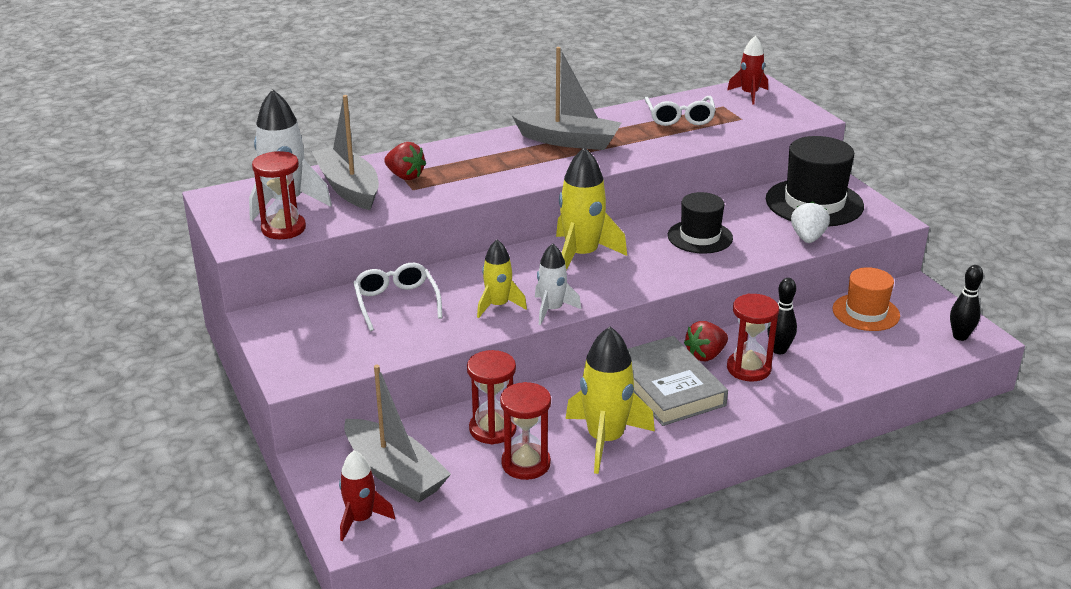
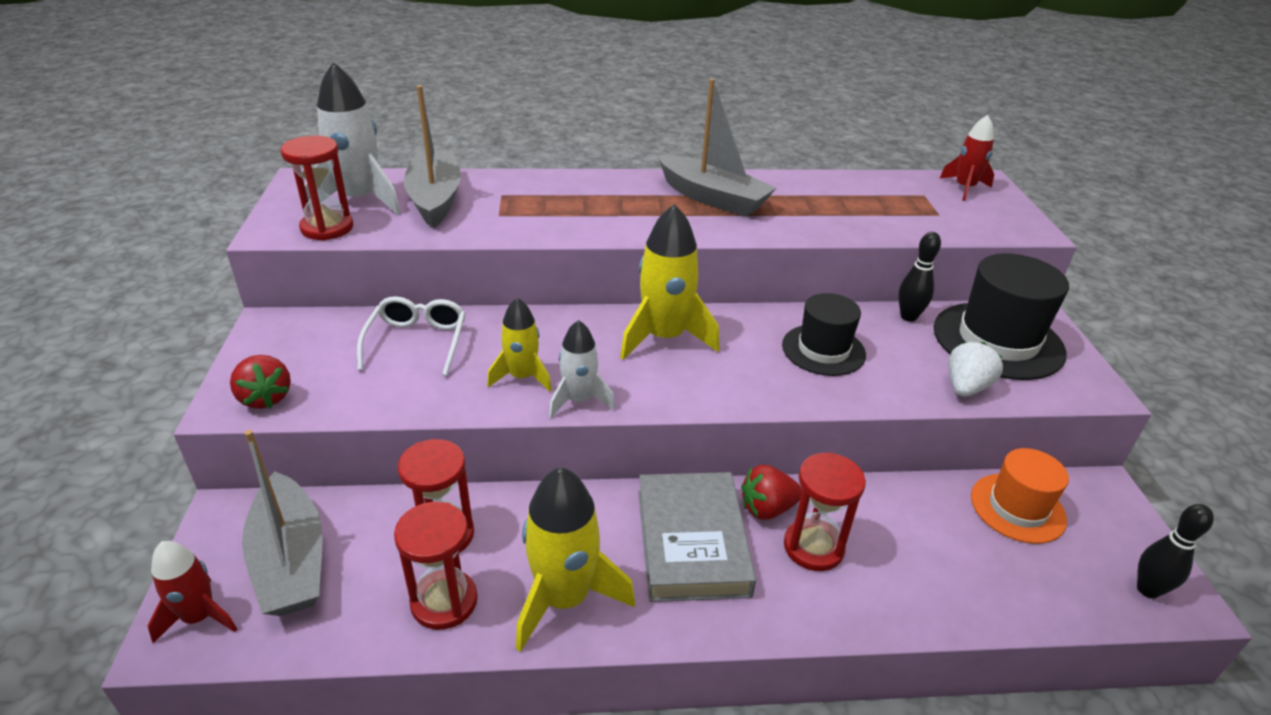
camera: 20 degrees right, 5 degrees up
red strawberry [384,142,426,180] -> red strawberry moved to [230,355,291,409]
white glasses [645,96,716,126] -> none
black bowling pin [767,278,797,354] -> black bowling pin moved to [898,232,941,322]

